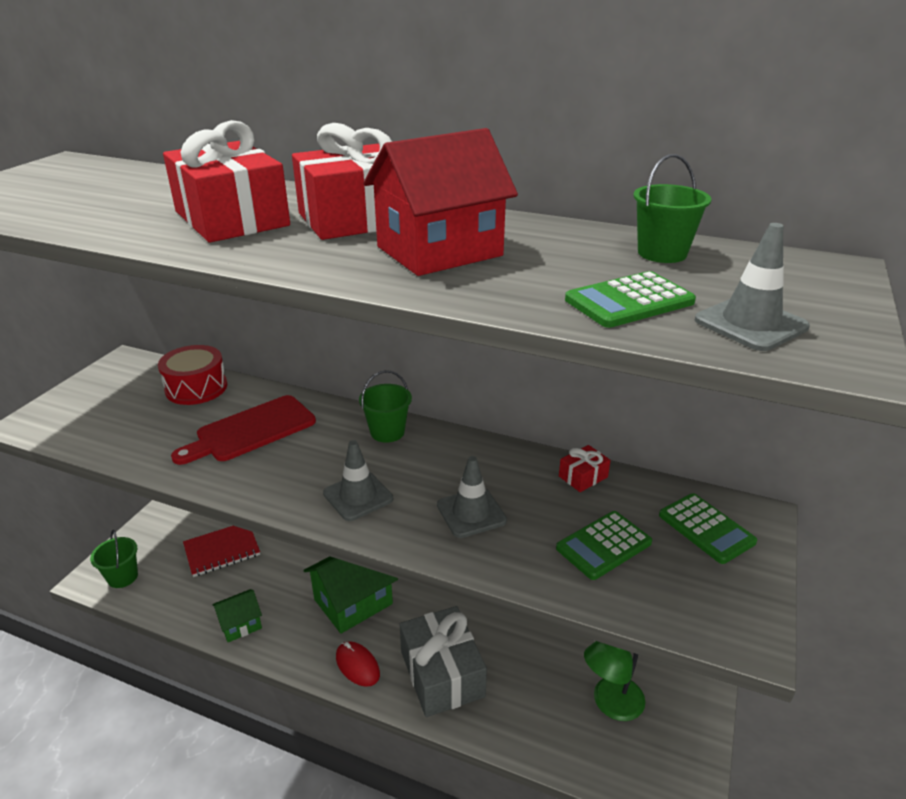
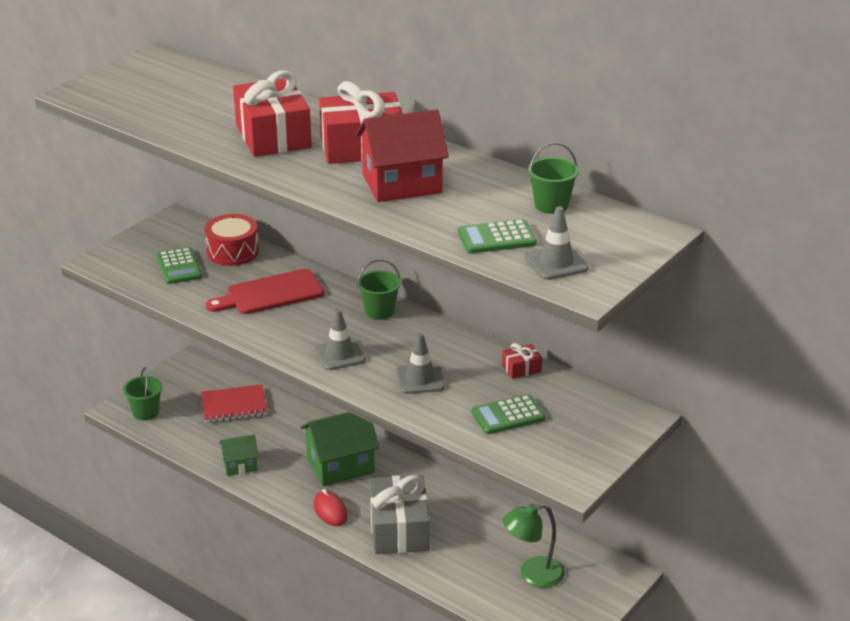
camera: 15 degrees right, 0 degrees up
green calculator [659,493,757,564] -> green calculator moved to [157,247,202,284]

